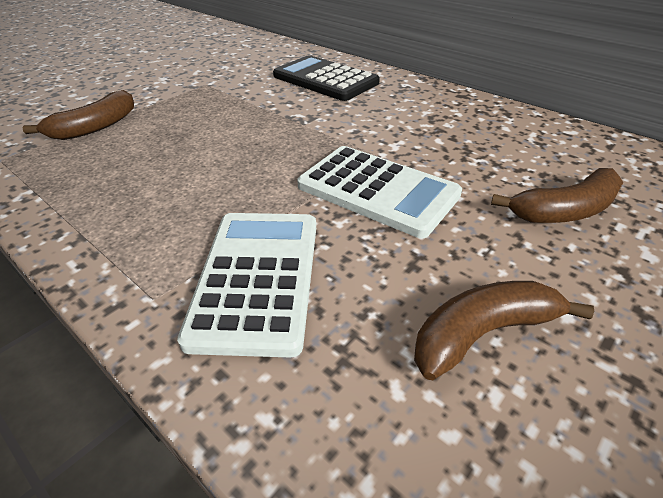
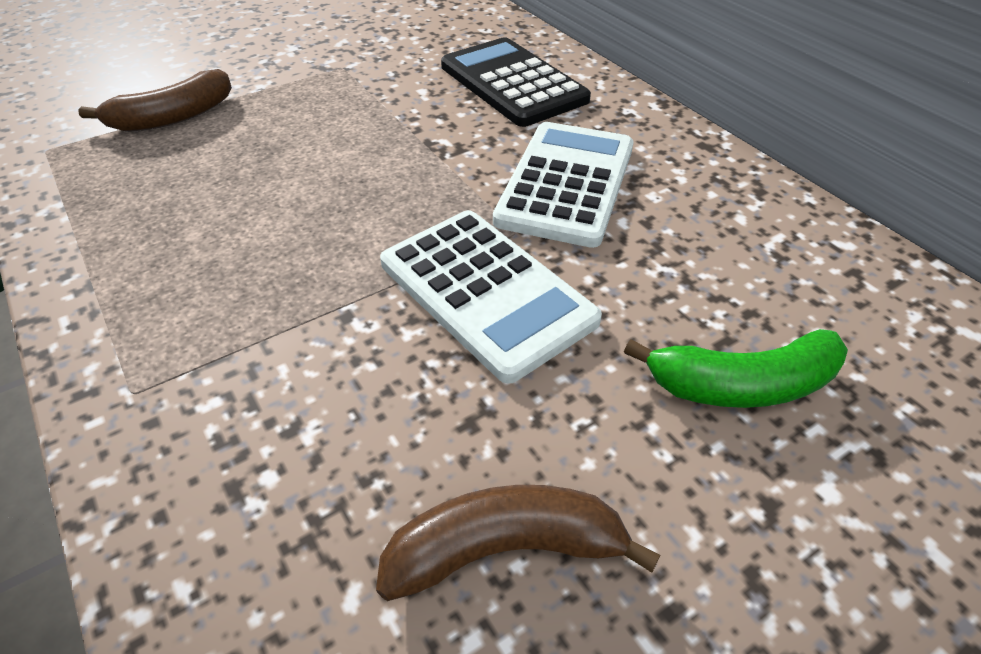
camera: 15 degrees right, 5 degrees up
white calculator [177,213,316,357] -> white calculator moved to [493,122,634,248]
brown banana [491,168,623,223] -> green banana [624,329,848,408]

